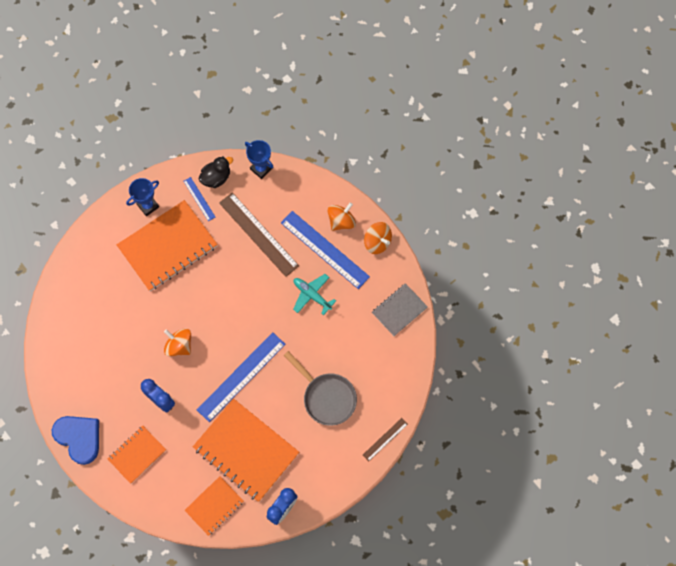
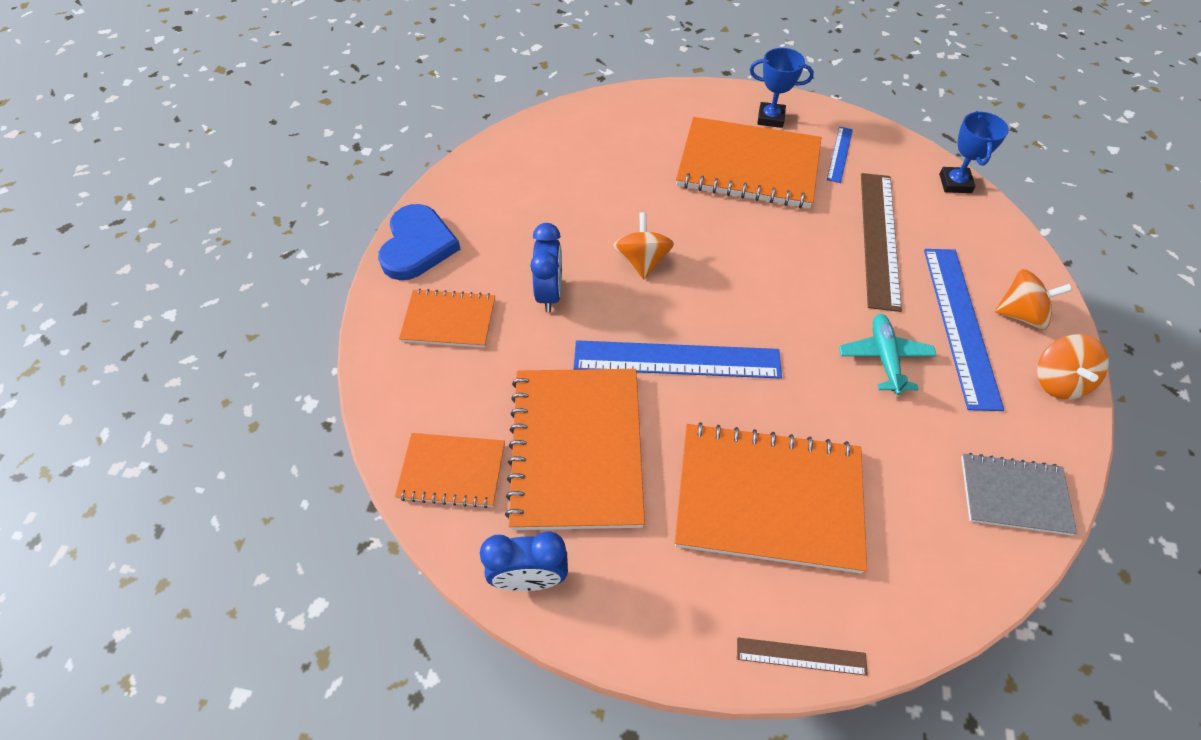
camera: 50 degrees right, 15 degrees down
black duck [198,156,233,188] -> none
grey pan [283,351,357,426] -> orange notebook [675,422,867,573]

